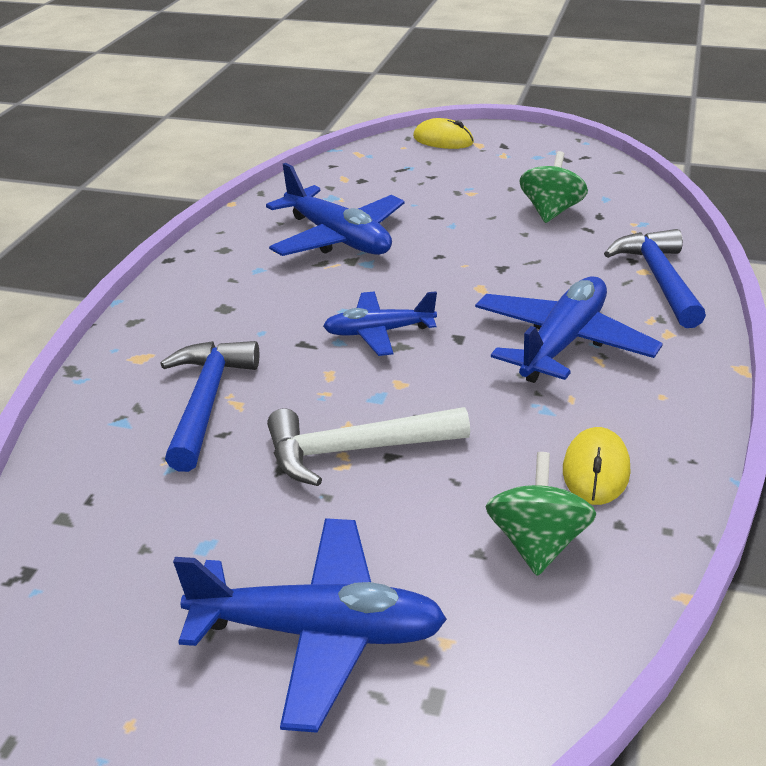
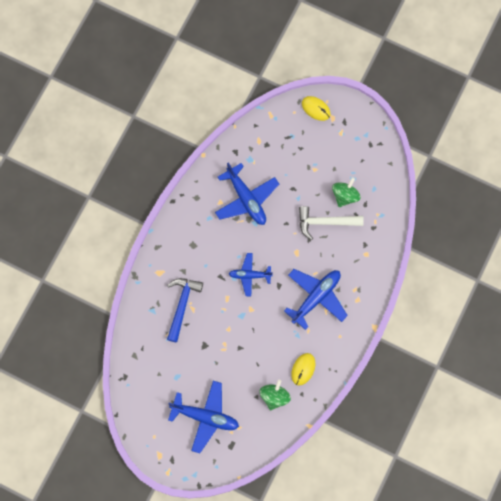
camera: 10 degrees right, 40 degrees up
white hammer [267,407,470,486] -> white hammer moved to [299,206,364,240]
blue hammer [604,229,706,328] -> none

